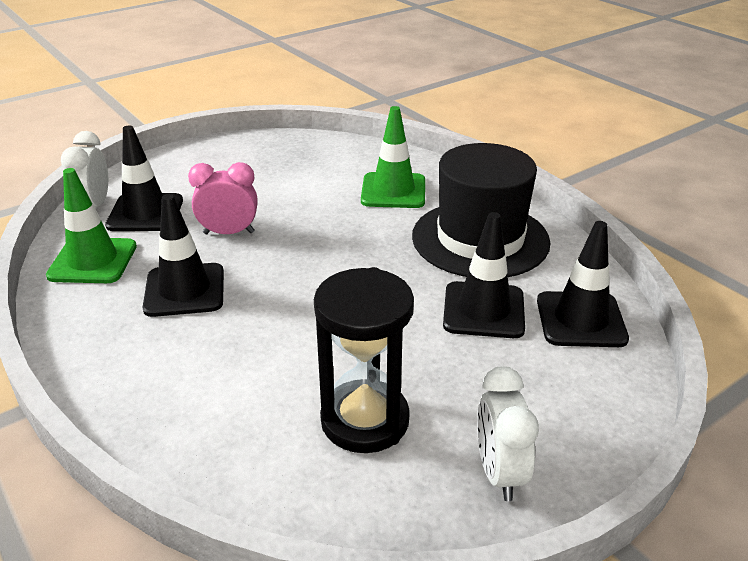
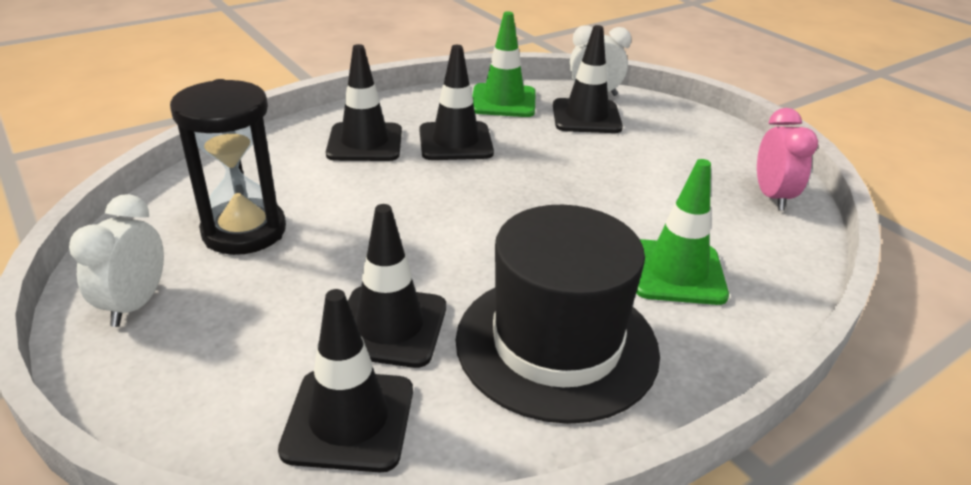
camera: 90 degrees right, 0 degrees up
pink clock [188,162,258,234] -> pink clock moved to [757,108,818,211]
white clock [477,366,539,501] -> white clock turned 75 degrees counterclockwise [69,194,164,327]
none -> black traffic cone [326,44,402,161]

